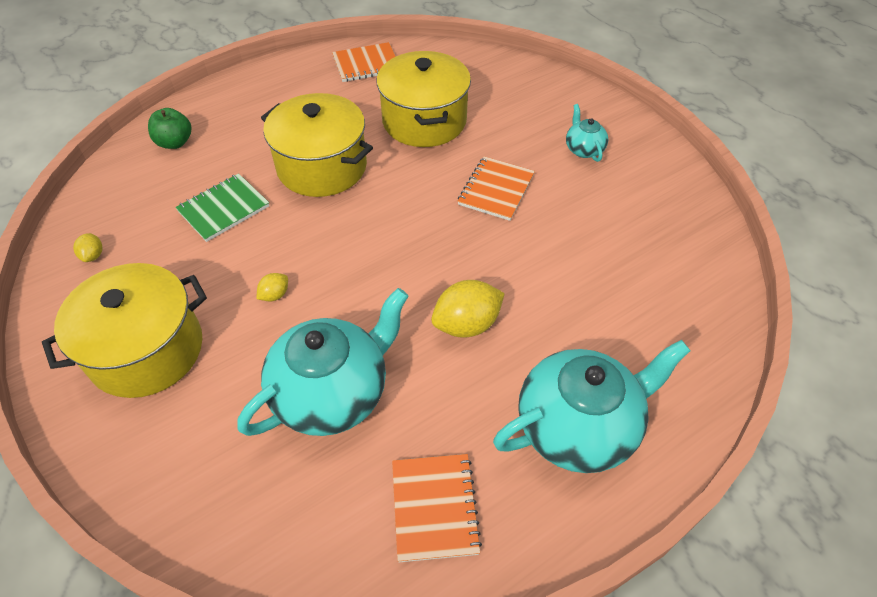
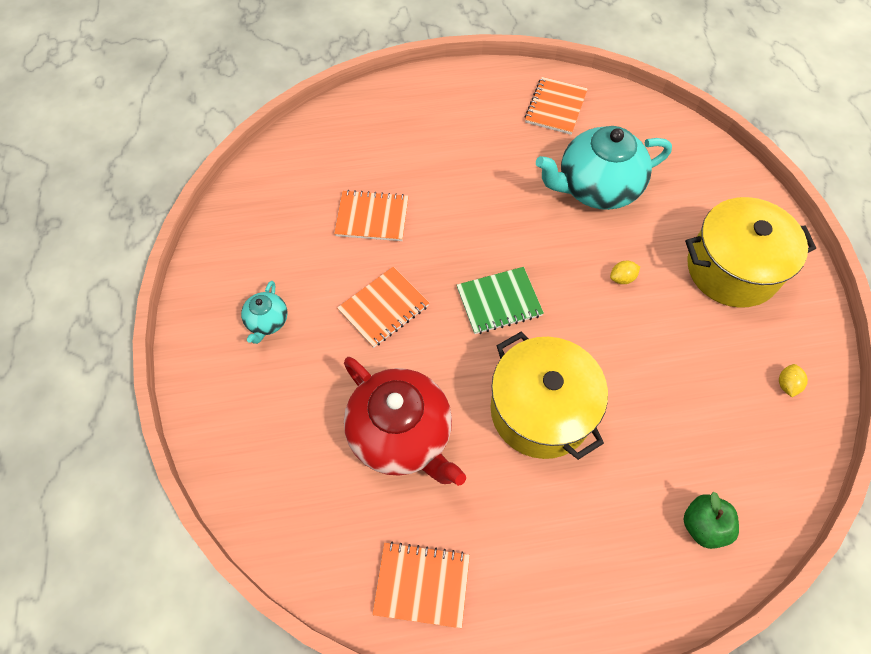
camera: 155 degrees left, 10 degrees up
green notebook [175,173,269,242] -> green notebook moved to [457,267,544,334]
yellow pot [376,51,471,147] -> red teapot [344,357,466,486]
yellow lemon [431,280,505,338] -> none
turquoise teapot [493,340,690,473] -> none
none -> orange notebook [334,190,409,241]

